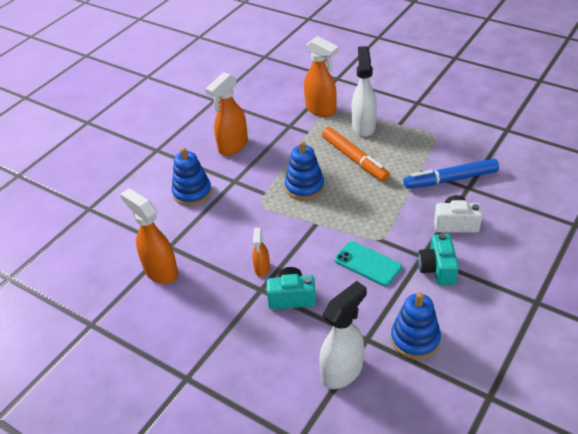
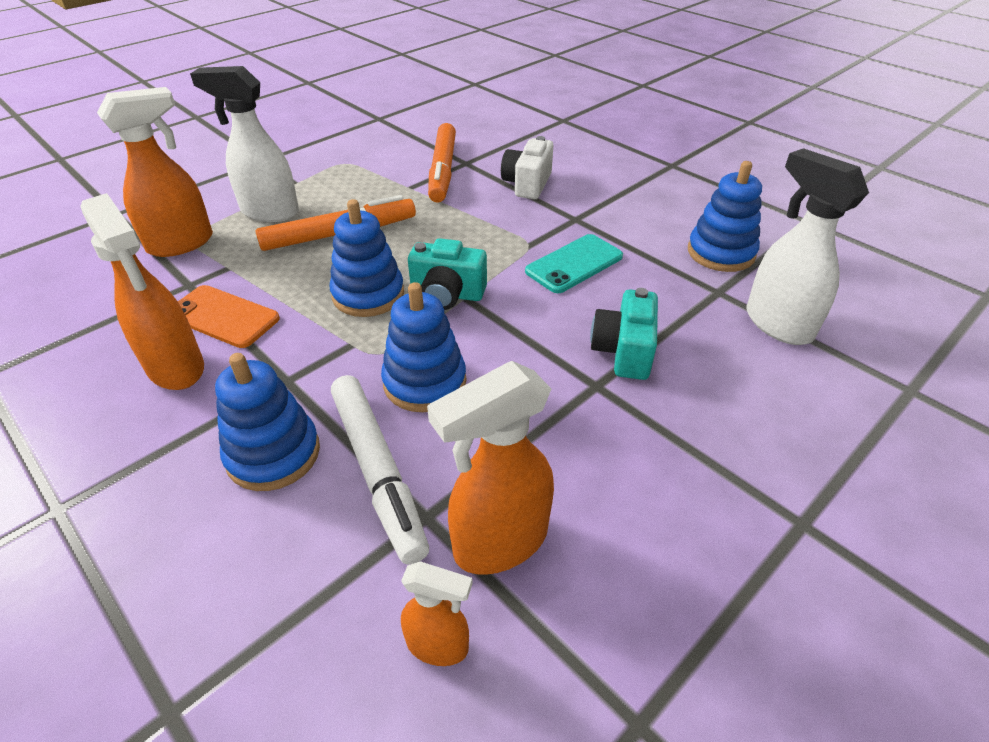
camera: 80 degrees left, 0 degrees up
orange spray bottle [252,228,270,277] -> orange spray bottle moved to [401,561,473,666]
blue marker [403,159,499,189] -> orange marker [428,123,456,203]
turquoise camera [418,233,459,286] -> turquoise camera moved to [408,238,487,310]
none -> orange phone [178,285,280,348]
none -> white marker [331,375,429,565]
none -> blue stacking toy [381,282,466,412]

